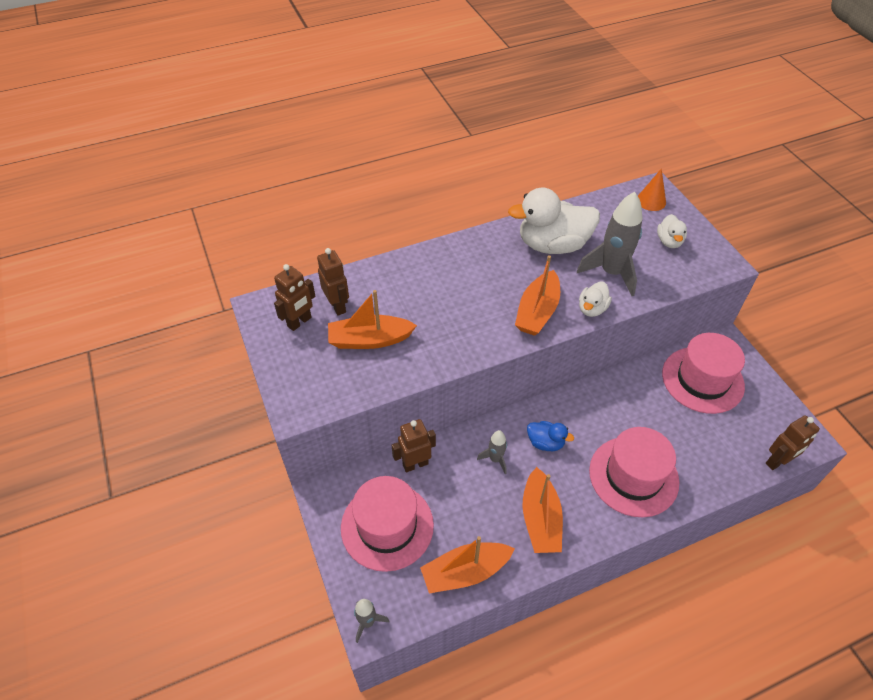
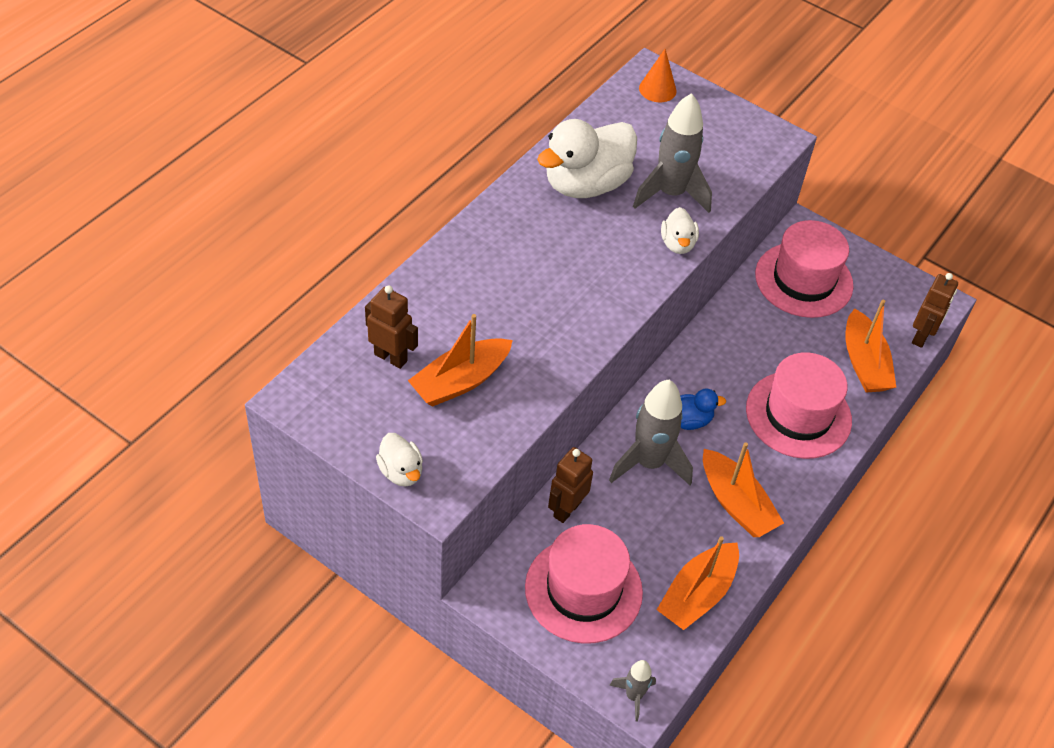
camera: 35 degrees left, 0 degrees up
brown robot [274,264,315,331] -> none
grey rocket [477,430,507,474] -> grey rocket [609,380,693,485], size x1.98
orange boat [515,255,560,336] -> orange boat moved to [845,300,896,392]
white duck [657,214,687,248] -> white duck moved to [376,433,423,487]

